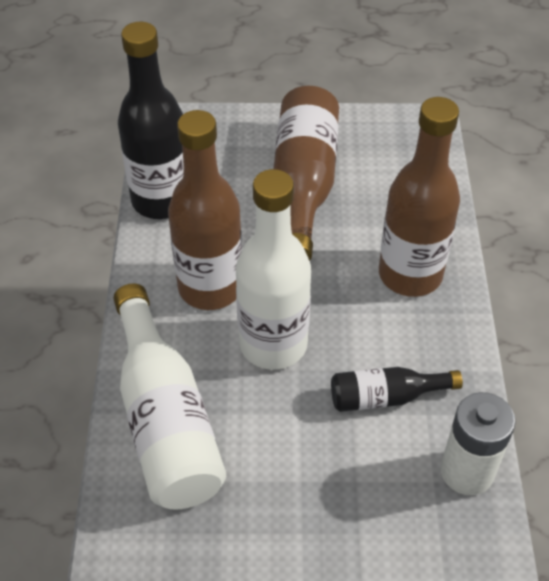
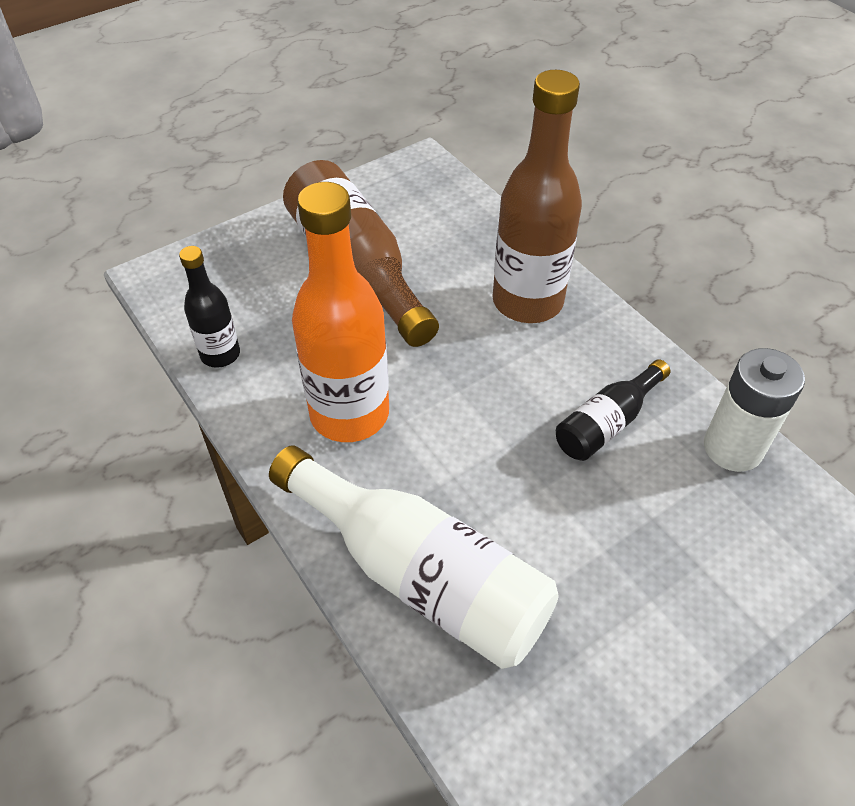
camera: 35 degrees left, 0 degrees up
black bottle [118,22,184,219] -> black bottle [179,246,240,368], size x0.53
brown bottle [168,110,242,310] -> orange bottle [292,182,389,442]
white bottle [236,169,311,370] -> none

